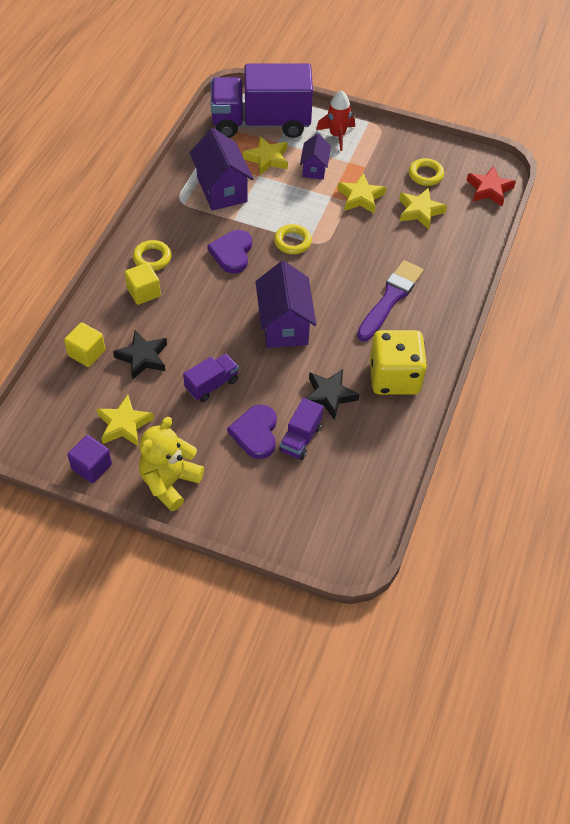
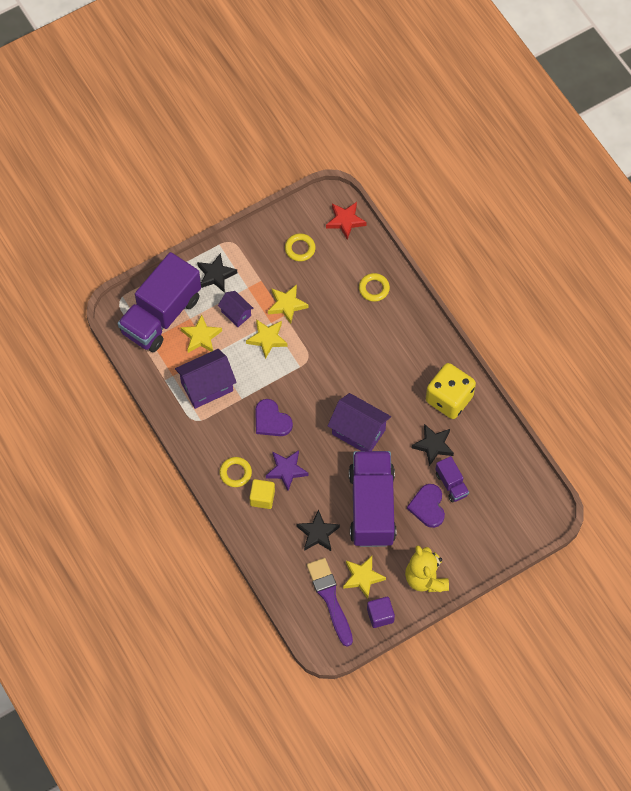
camera: 50 degrees left, 10 degrees up
yellow cube [64,322,105,367] -> none
purple truck [183,354,239,402] -> purple truck [349,451,396,547], size x2.26
purple house [190,128,254,211] -> purple house turned 45 degrees counterclockwise [175,349,237,409]
purple heart [227,405,277,459] -> purple heart turned 45 degrees clockwise [407,484,445,528]
yellow ring [274,224,312,254] -> yellow ring moved to [359,273,390,302]
red rocket [316,90,355,151] -> black star [197,253,237,293]
purple brush [357,260,424,341] -> purple brush moved to [307,558,353,647]
yellow star [399,188,447,229] -> yellow star moved to [246,319,288,359]
none -> purple star [266,450,309,491]

